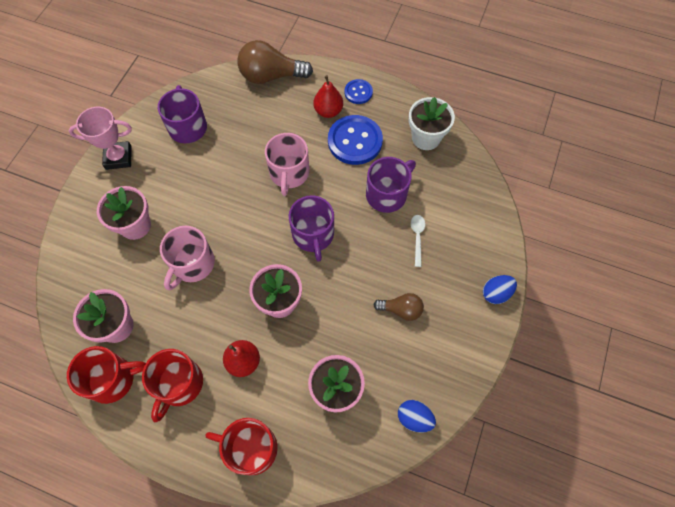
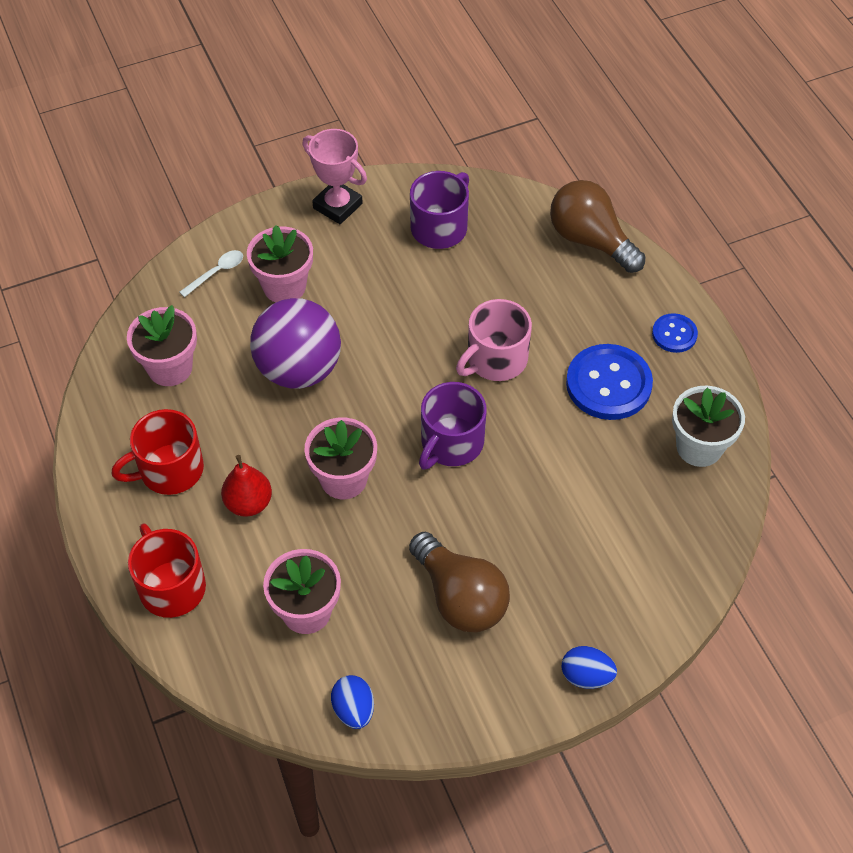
camera: 45 degrees right, 10 degrees down
red mug [67,346,146,404] -> none
pink mug [160,226,215,290] -> purple ball [250,298,341,389]
red pear [314,75,343,118] -> none
purple mug [366,157,416,213] -> none
brown light bulb [373,293,424,321] -> brown light bulb [409,532,510,632], size x1.79
white spoon [411,215,425,267] -> white spoon moved to [179,250,243,297]

